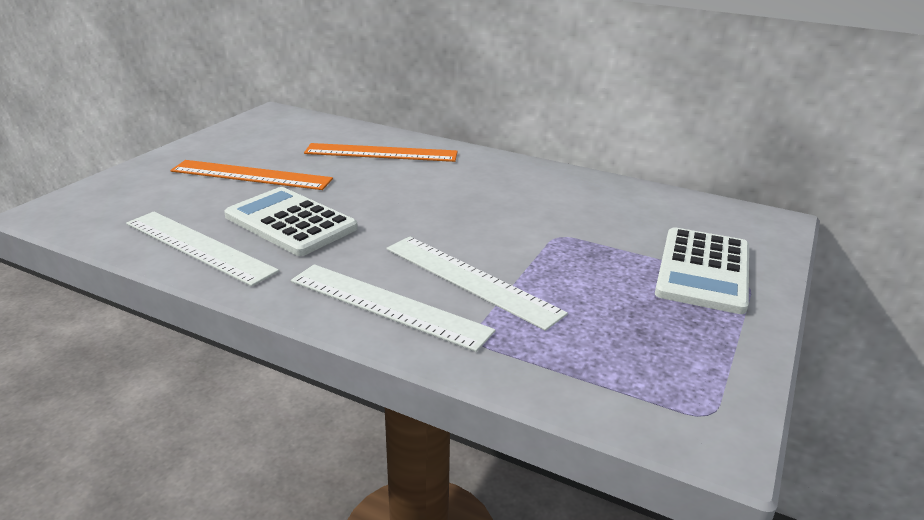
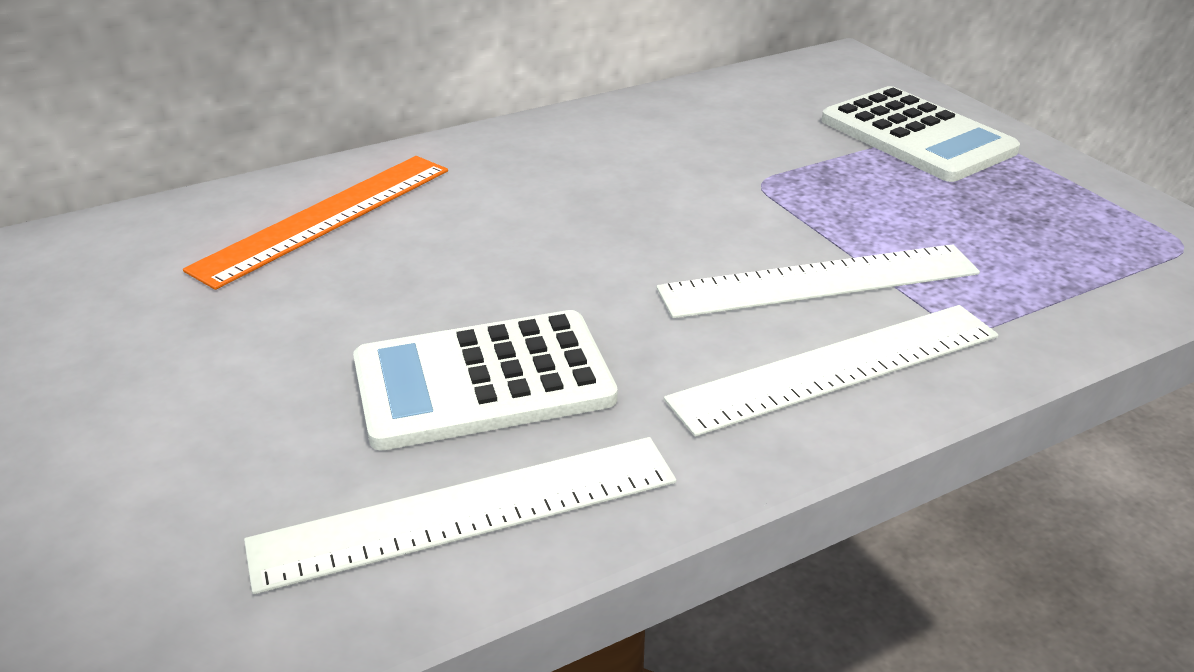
camera: 55 degrees left, 5 degrees up
orange ruler [171,160,333,190] -> none

